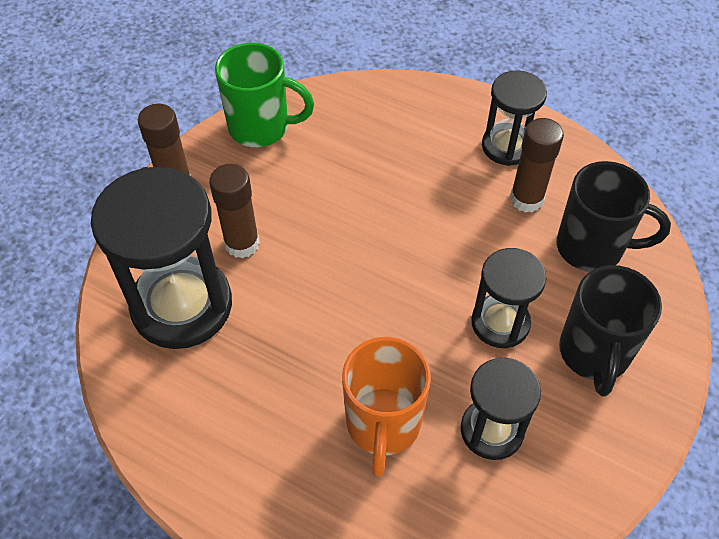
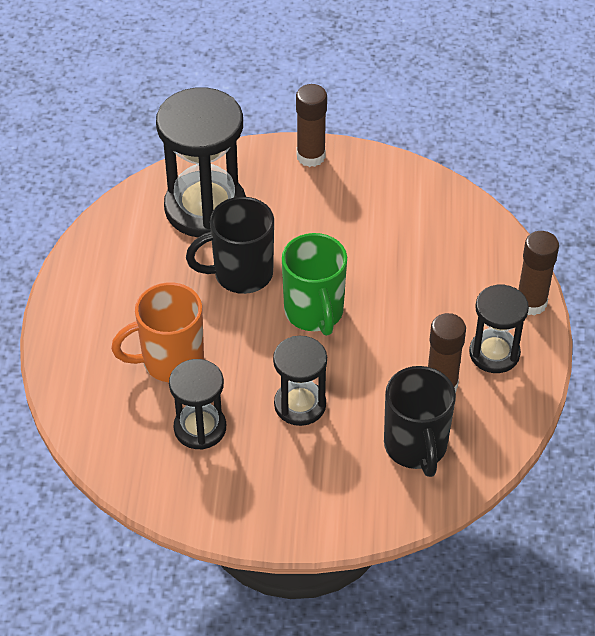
camera: 65 degrees right, 5 degrees down
brown glue stick [209,164,260,258] -> brown glue stick moved to [518,231,559,316]
green mug [215,43,314,147] -> green mug moved to [282,233,347,336]
black mug [559,265,662,397] -> black mug moved to [186,197,274,294]

